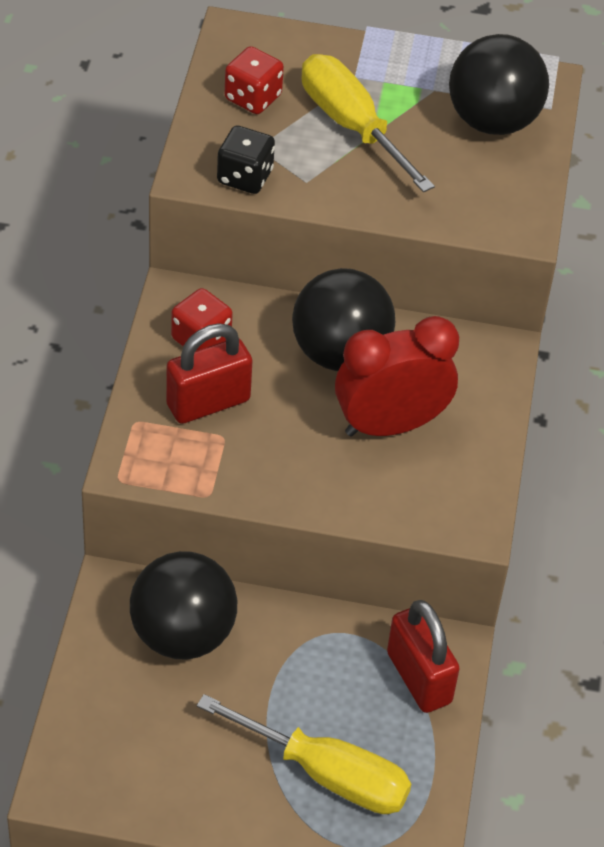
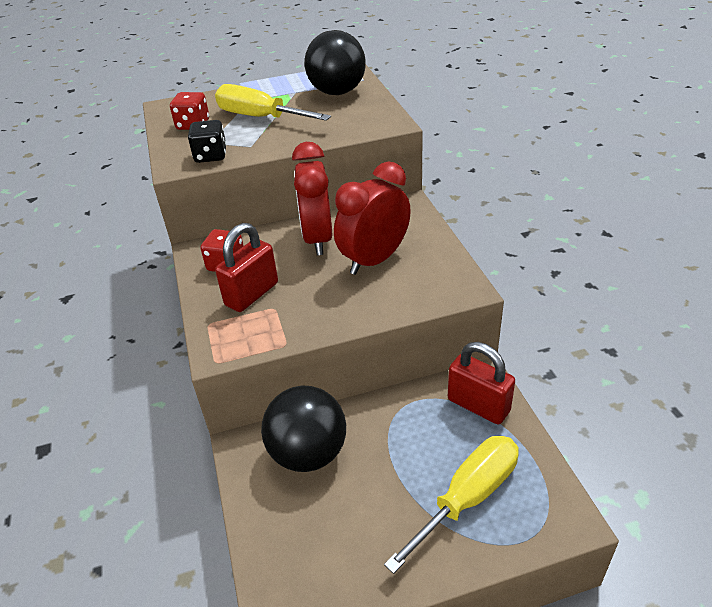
camera: 20 degrees left, 10 degrees down
yellow screwdriver [197,694,411,814] -> yellow screwdriver turned 45 degrees counterclockwise [384,436,519,574]
black ball [292,268,395,371] -> red clock [292,142,332,255]

